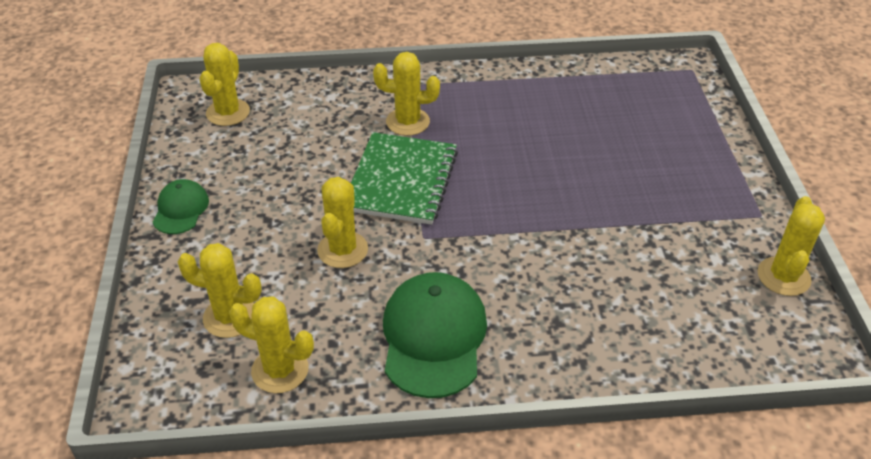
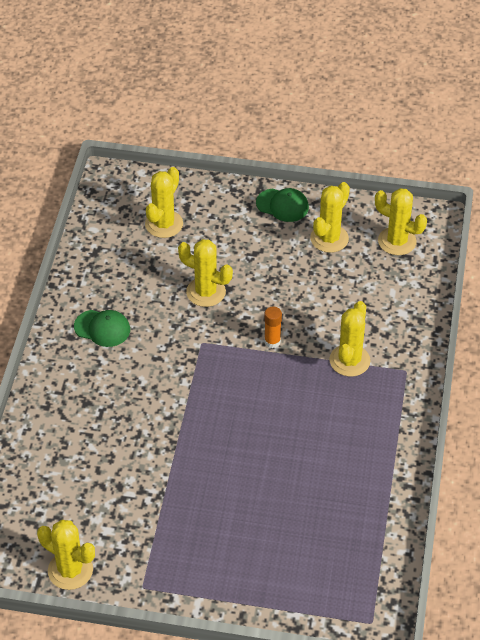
camera: 105 degrees right, 5 degrees up
yellow cactus [229,296,314,393] -> yellow cactus moved to [310,182,350,253]
green notebook [351,132,458,225] -> orange glue stick [264,306,282,348]
green cap [383,272,487,398] -> green cap [74,310,130,347], size x0.54

